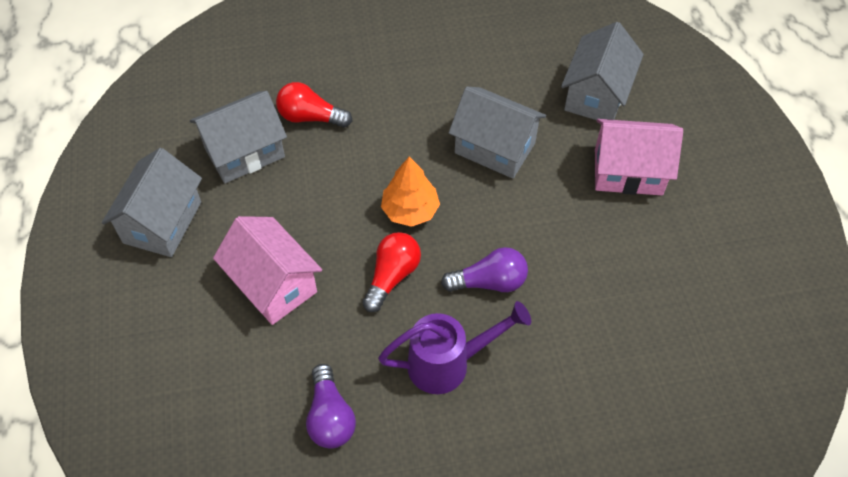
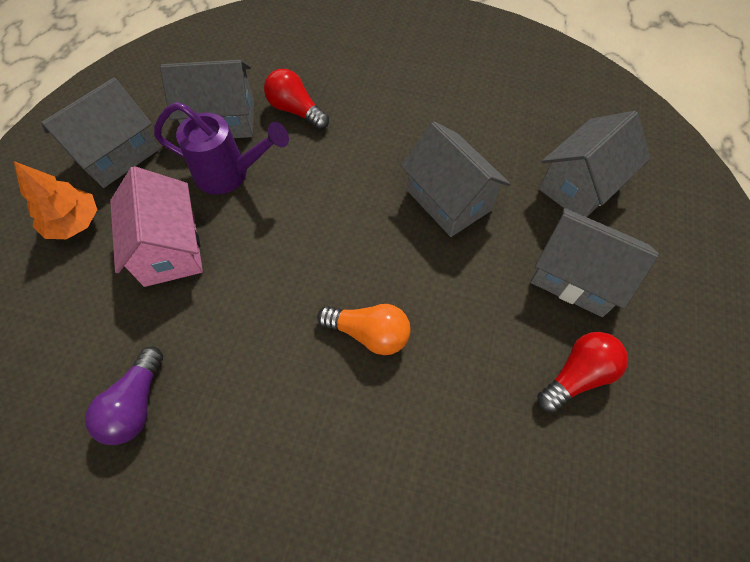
camera: 25 degrees right, 5 degrees up
red light bulb [362,232,421,312] -> red light bulb moved to [538,332,628,412]
purple watering can [378,301,531,394] -> purple watering can moved to [154,102,289,195]
orange tree [381,156,440,227] -> orange tree moved to [14,161,97,239]
purple light bulb [441,247,528,292] -> orange light bulb [317,304,411,355]
pink house [595,119,683,195] -> grey house [530,208,659,317]

